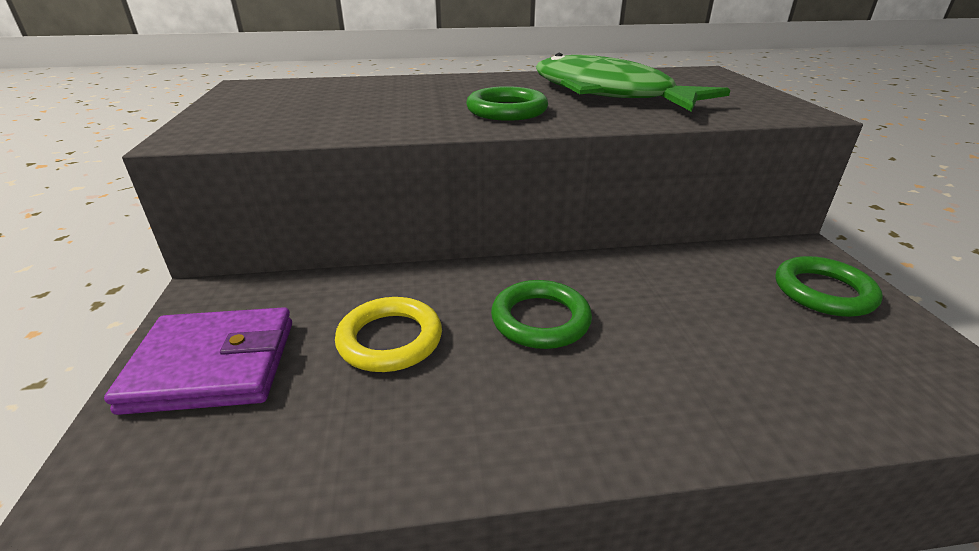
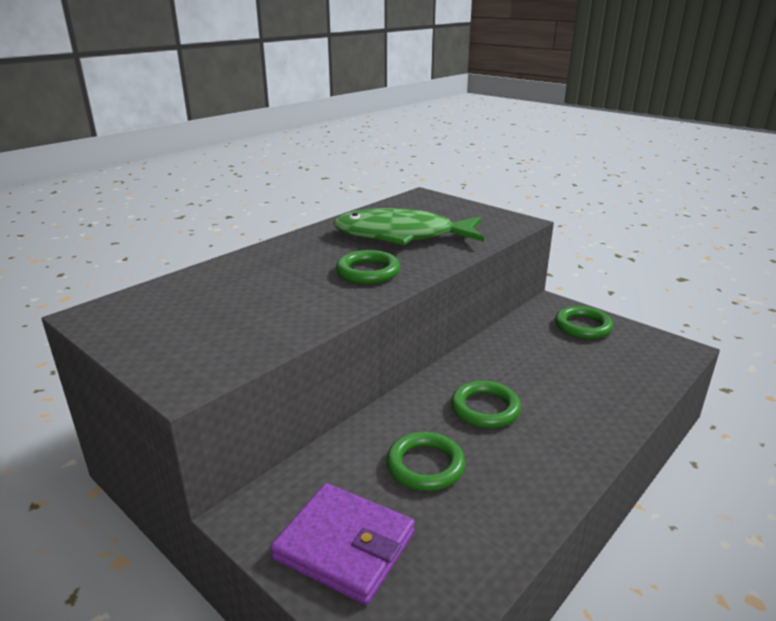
camera: 40 degrees left, 5 degrees down
purple wallet [104,307,292,415] -> purple wallet turned 75 degrees clockwise [270,483,415,605]
yellow ring [335,297,442,372] -> green ring [386,432,465,491]

